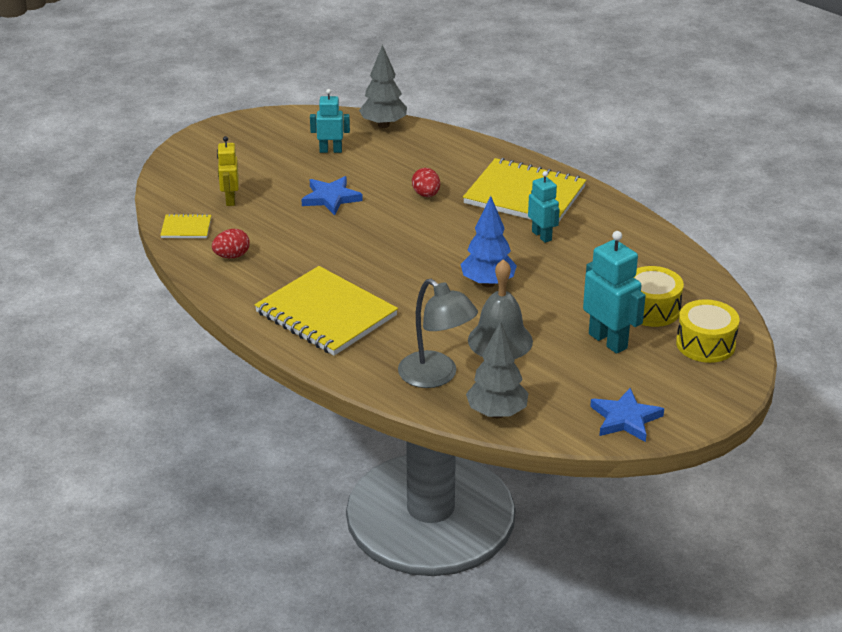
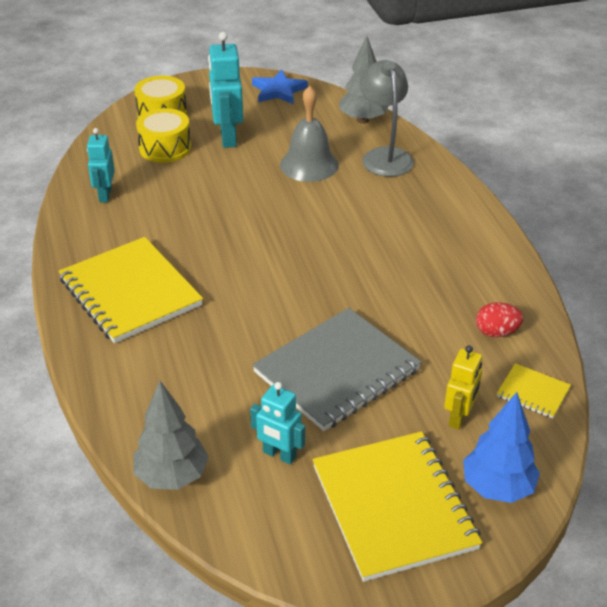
camera: 150 degrees left, 5 degrees up
yellow notebook [254,266,398,356] -> yellow notebook moved to [313,431,482,582]
blue star [301,176,363,215] -> grey notebook [252,308,421,431]
red egg [412,168,440,197] -> none
blue tree [460,196,517,287] -> blue tree moved to [463,392,540,503]
turquoise robot [528,171,560,243] -> turquoise robot moved to [87,128,115,202]

